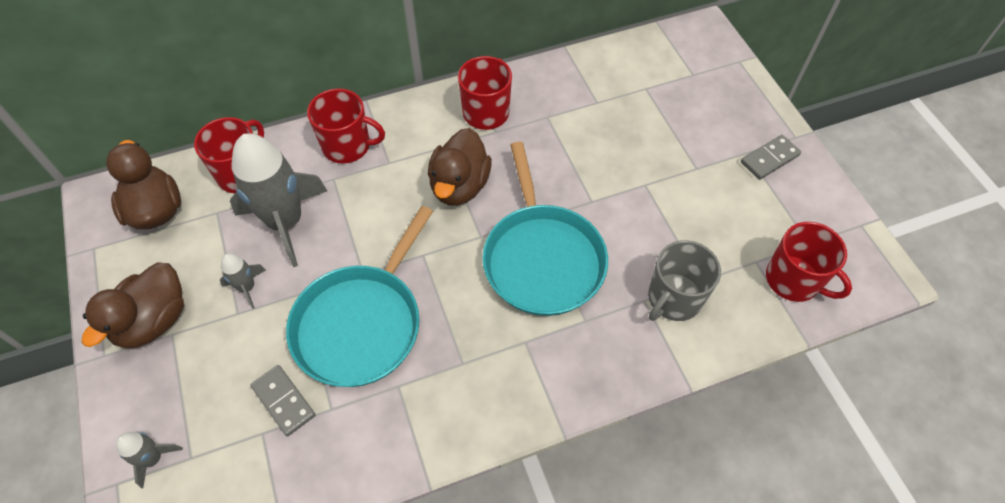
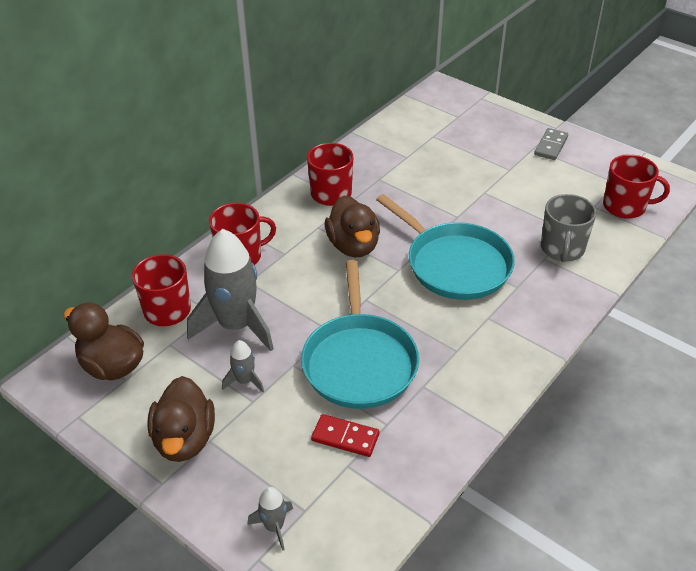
camera: 30 degrees left, 15 degrees down
grey domino [250,365,316,436] -> red domino [311,414,379,457]

